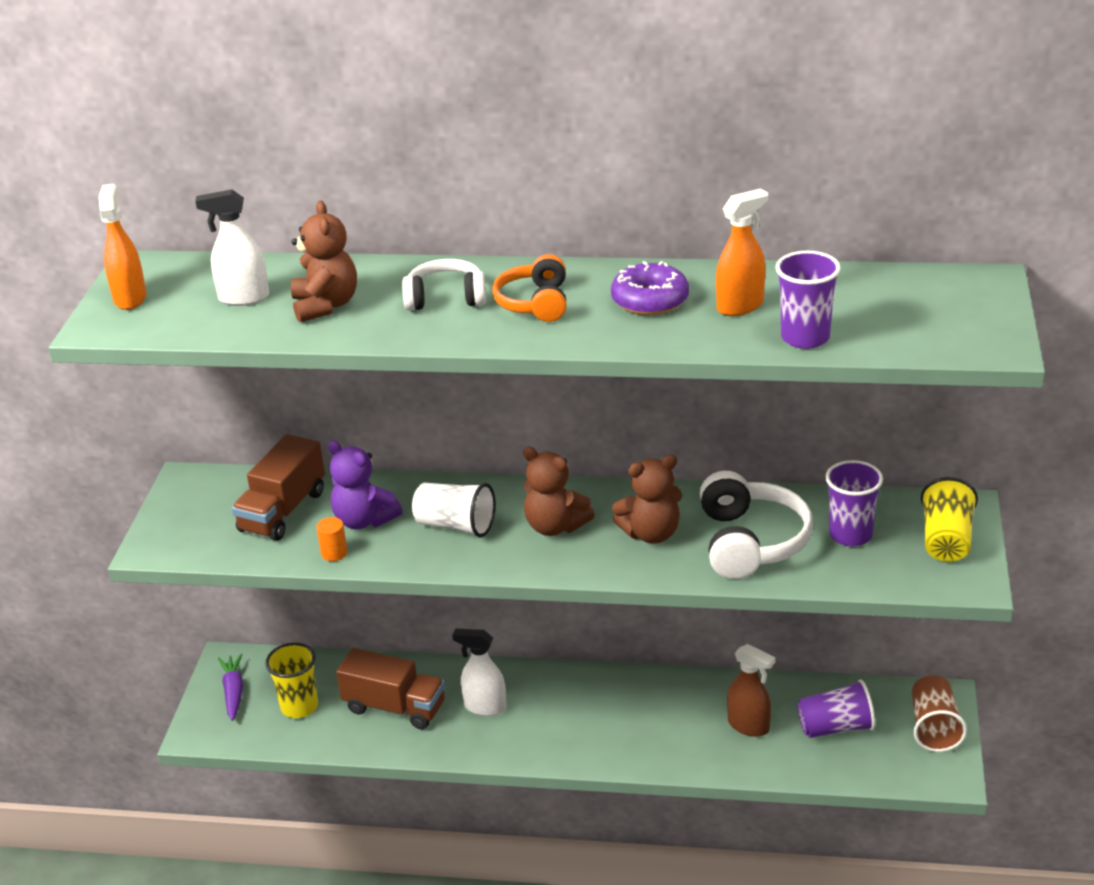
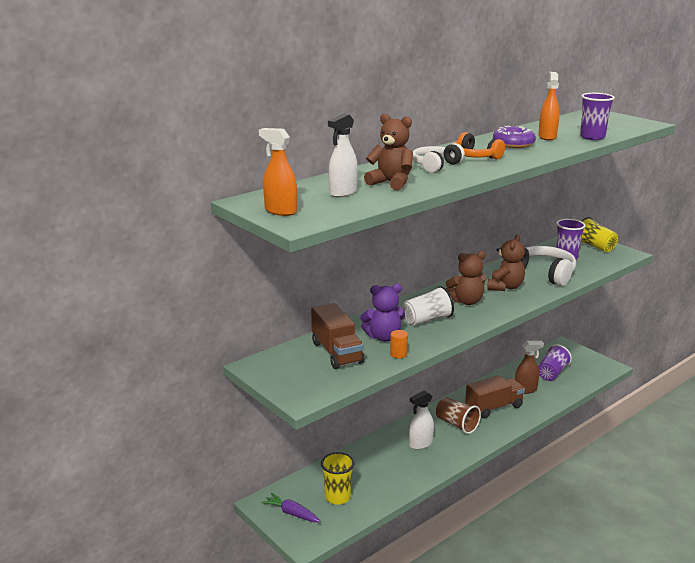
camera: 50 degrees left, 10 degrees down
brown truck [336,648,445,729] -> brown truck moved to [465,375,525,418]
brown cup [912,675,967,752] -> brown cup moved to [436,397,481,434]

